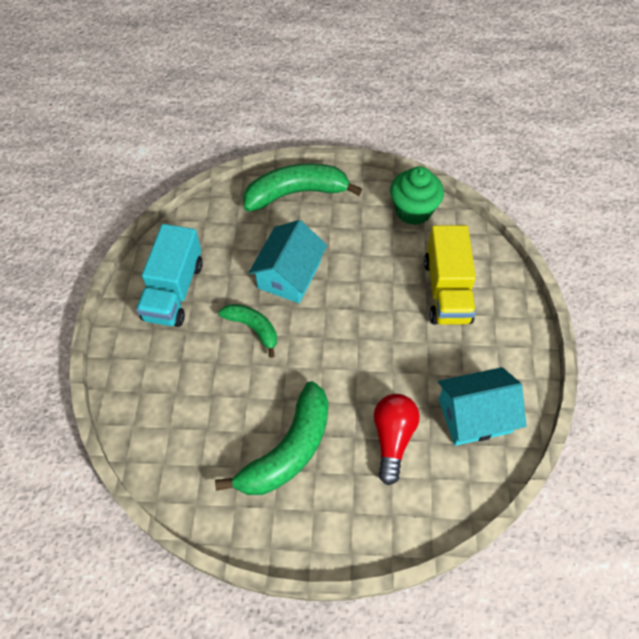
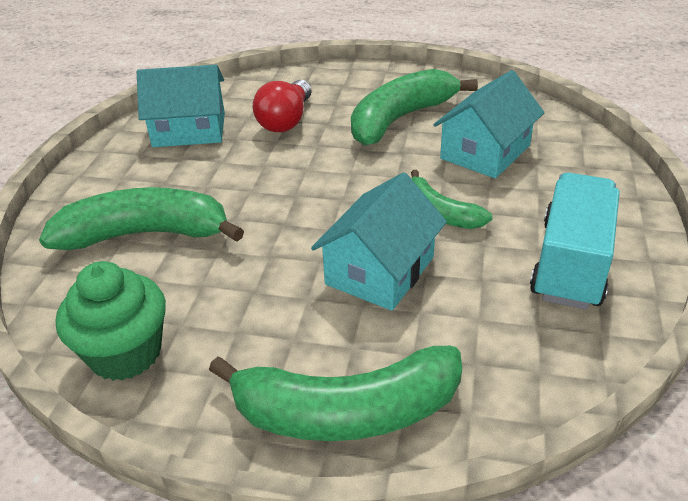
camera: 170 degrees left, 20 degrees down
yellow truck [424,225,476,325] -> green banana [39,187,244,250]
none -> turquoise house [433,70,544,178]

